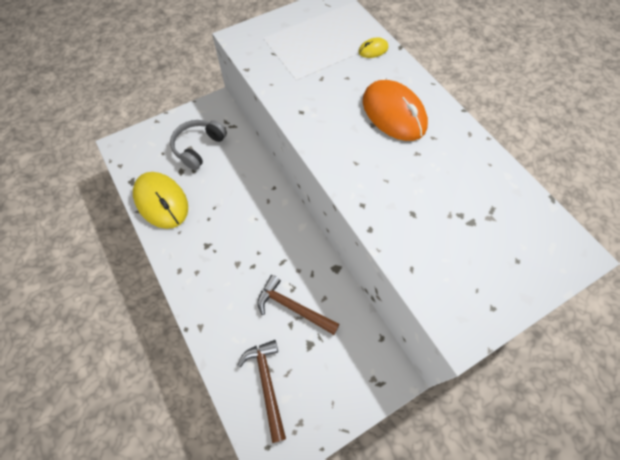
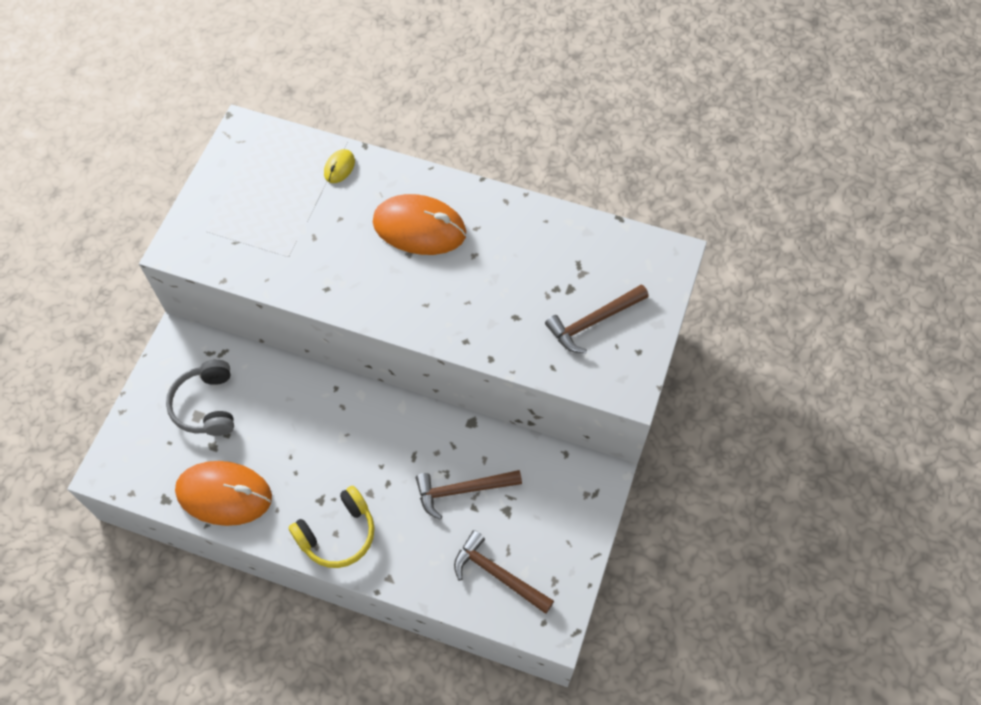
camera: 40 degrees left, 0 degrees up
yellow mouse [133,172,188,229] -> orange mouse [175,461,272,526]
none -> yellow headphones [288,486,375,568]
none -> brown hammer [545,284,649,353]

